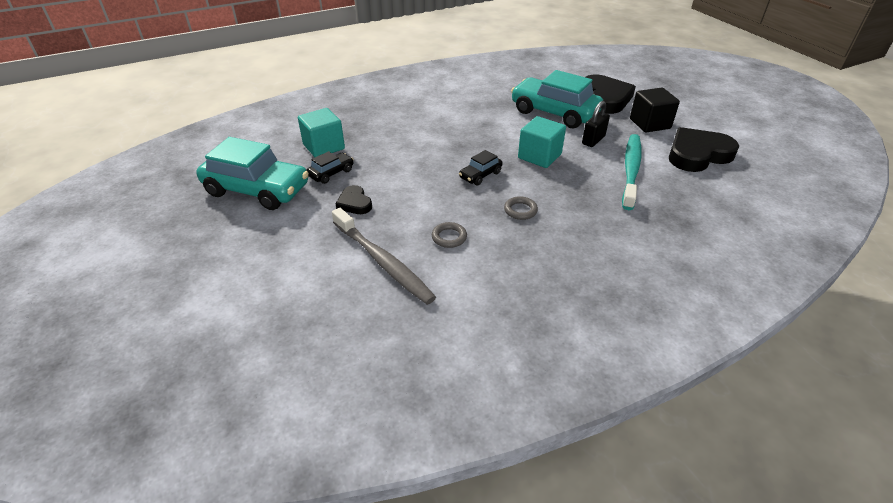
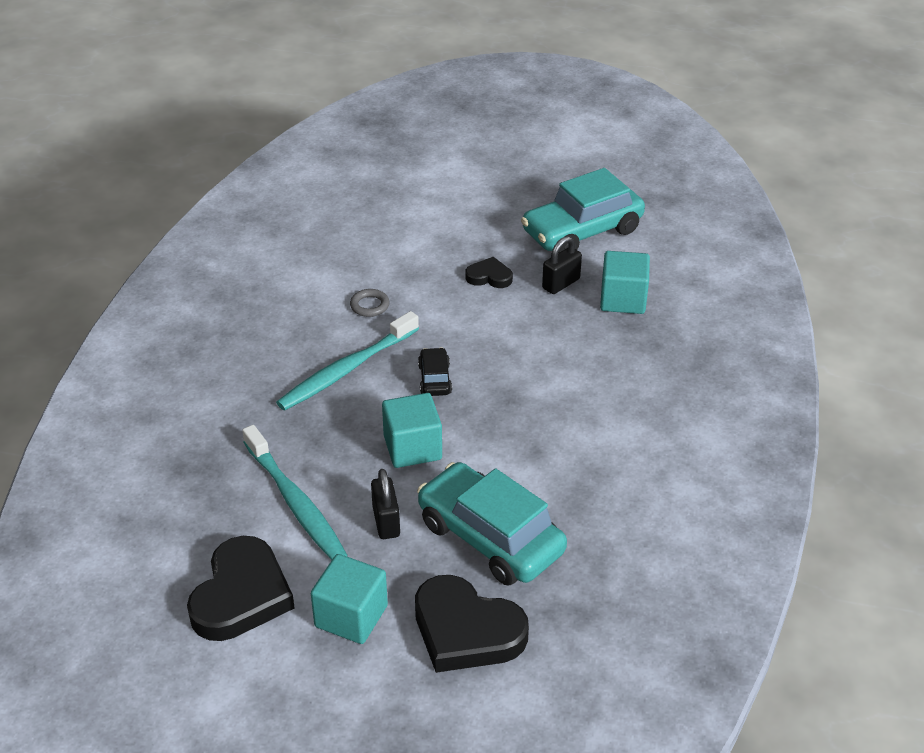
camera: 130 degrees right, 0 degrees up
black car [306,151,354,184] -> black padlock [542,236,582,294]
grey toothbrush [332,208,436,305] -> none
grey ring [504,196,538,220] -> turquoise toothbrush [276,311,419,411]
turquoise car [511,70,603,128] -> turquoise car turned 120 degrees counterclockwise [417,462,567,586]
black cube [630,88,680,133] -> turquoise cube [311,554,388,644]

